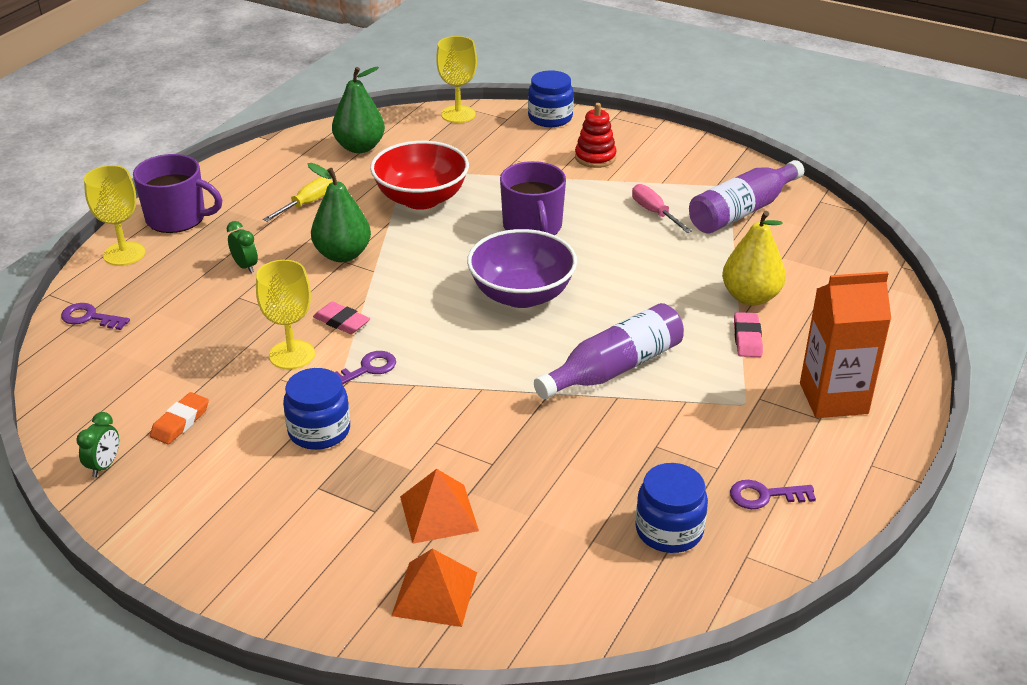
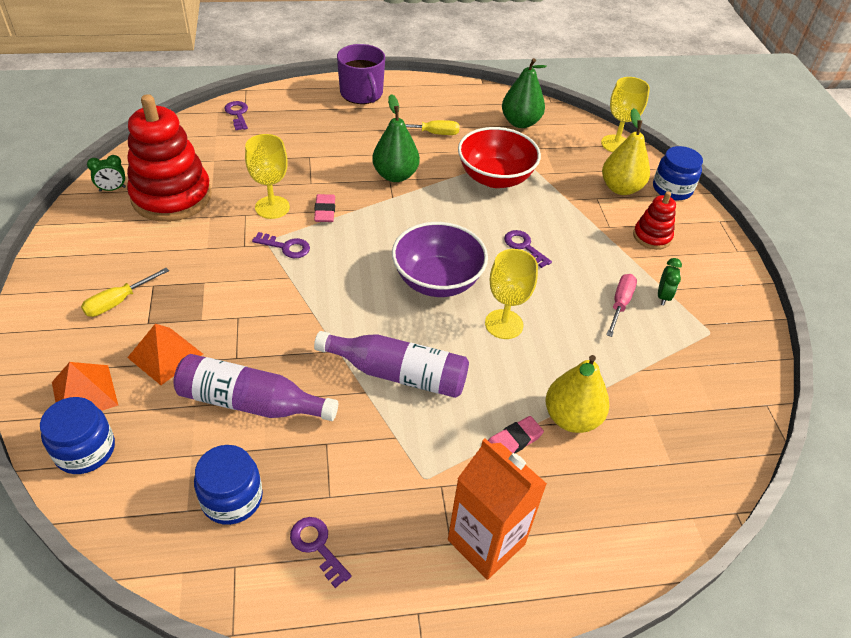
camera: 50 degrees right, 10 degrees up
yellow goblet [84,165,145,266] -> yellow goblet moved to [485,249,538,339]
orange eraser [150,392,209,445] -> red stacking toy [127,94,212,222]
green clock [227,221,258,273] -> green clock moved to [658,258,682,305]
blue jar [283,368,350,450] -> blue jar moved to [40,397,115,474]
purple mug [500,161,566,235] -> purple key [504,230,552,268]
purple bottle [689,160,804,233] -> purple bottle moved to [173,354,338,421]
none -> yellow screwdriver [81,268,169,317]
none -> yellow pear [602,108,650,195]

